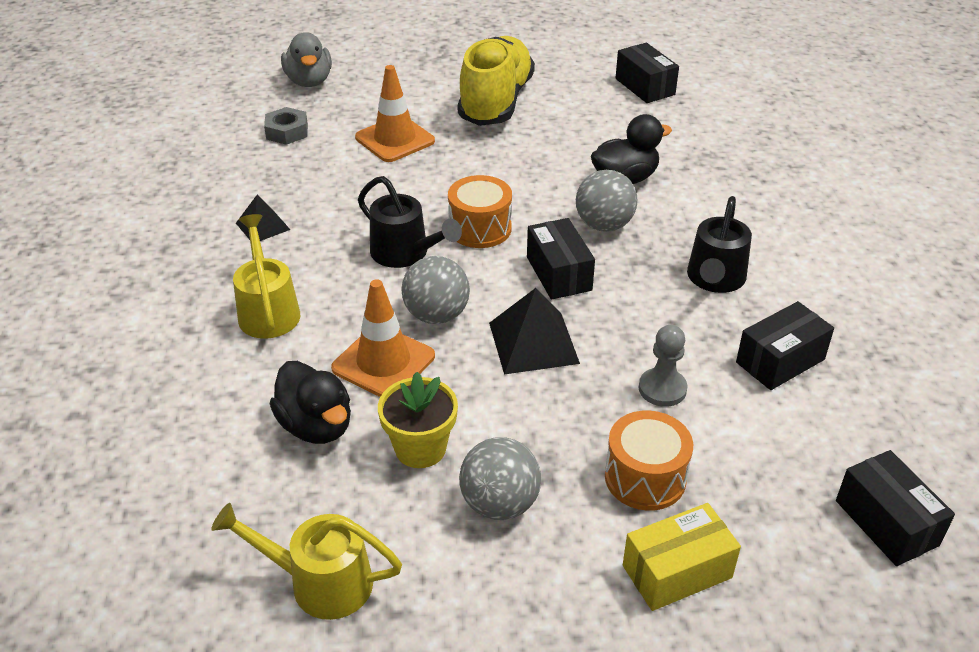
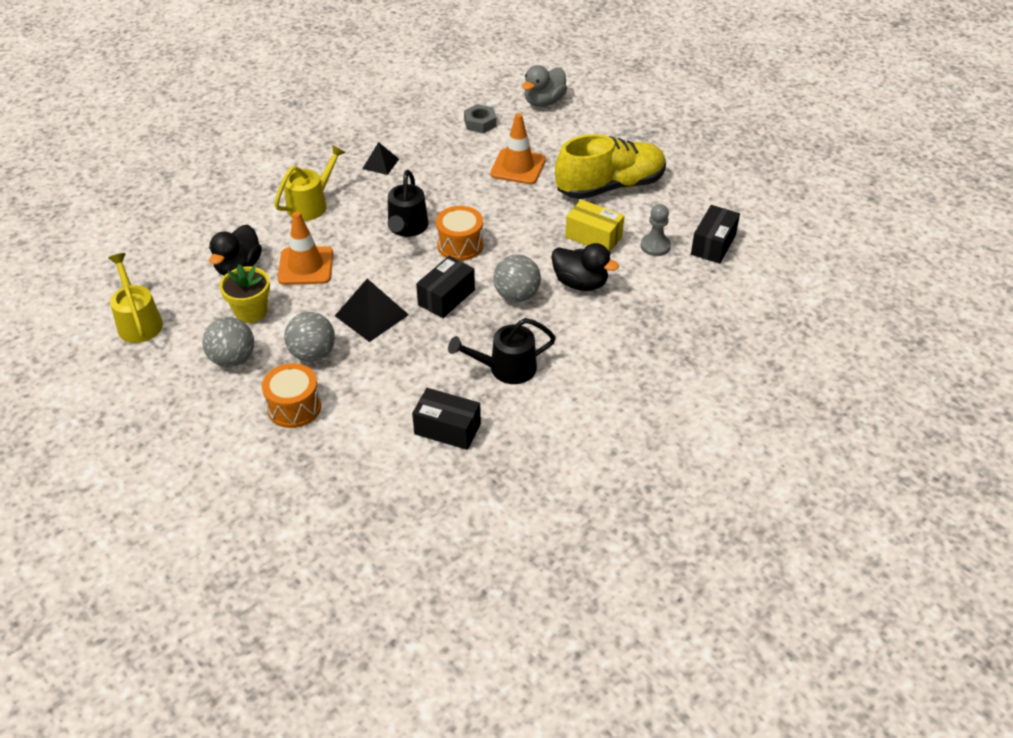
camera: 55 degrees right, 5 degrees up
grey ball [401,256,470,324] -> grey ball moved to [284,312,335,362]
yellow box [623,503,741,611] -> yellow box moved to [565,199,624,252]
grey pawn [639,325,687,407] -> grey pawn moved to [641,204,671,256]
black box [836,450,955,566] -> none

